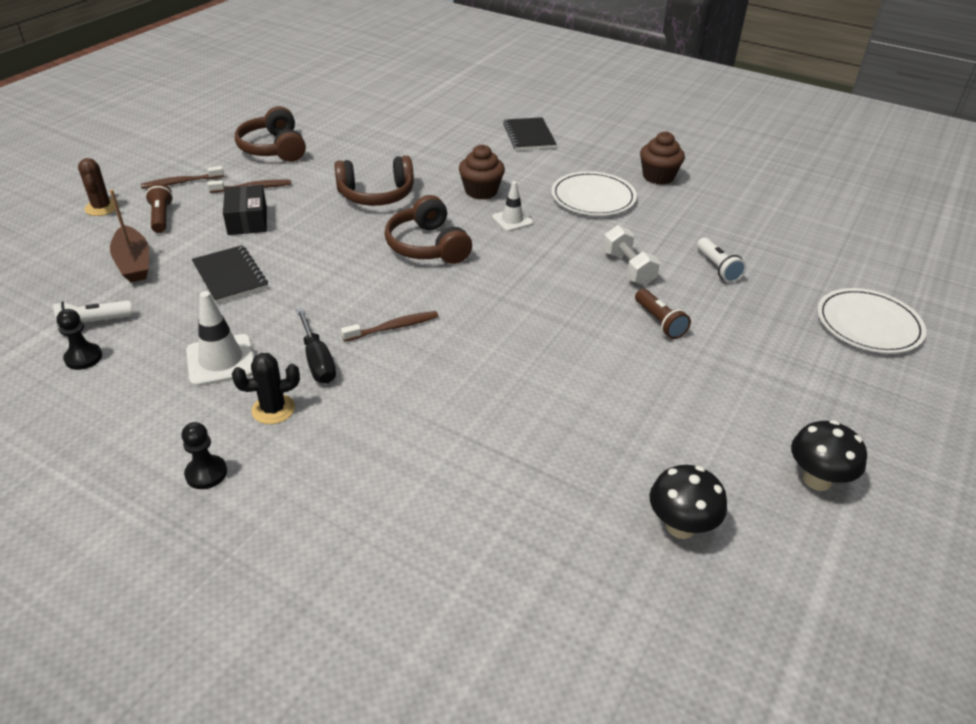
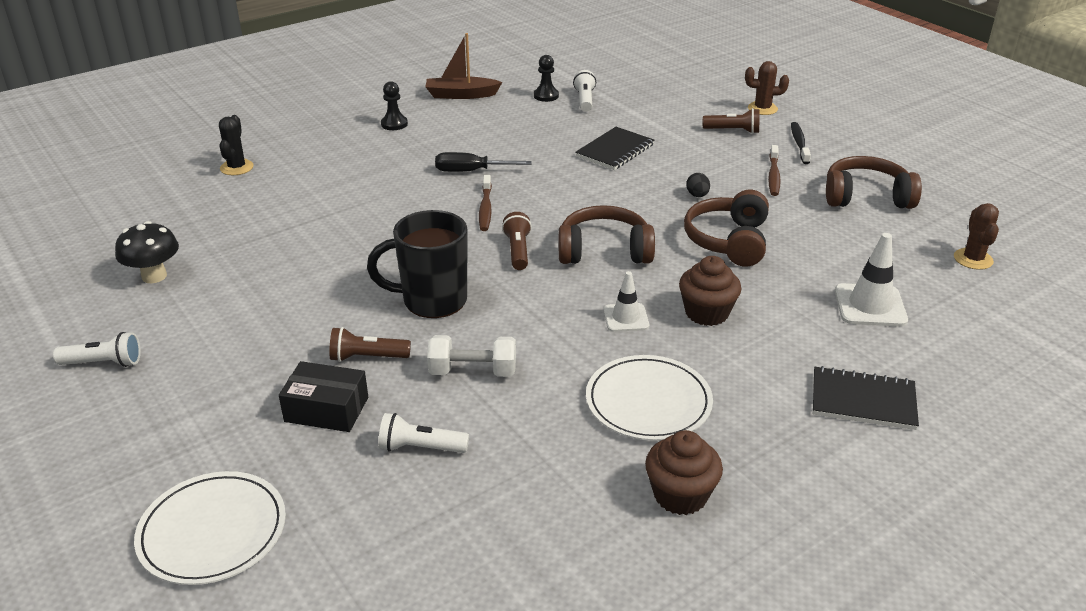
camera: 115 degrees right, 5 degrees down
brown boat [110,190,149,282] -> brown boat moved to [425,33,502,99]
brown toothbrush [141,166,224,189] -> black toothbrush [791,122,811,164]
white traffic cone [186,291,254,387] -> white traffic cone moved to [835,233,908,327]
black notebook [192,245,268,304] -> black notebook turned 45 degrees counterclockwise [575,127,654,170]
black box [223,185,267,235] -> black box moved to [279,361,368,432]
black cactus [232,353,300,424] -> black cactus moved to [219,115,254,175]
black mushroom [791,420,867,491] -> white flashlight [53,332,141,367]
none -> black mug [367,210,467,318]
none -> brown flashlight [502,212,532,270]
none -> black egg [686,173,710,197]
none -> brown cactus [954,203,999,270]

